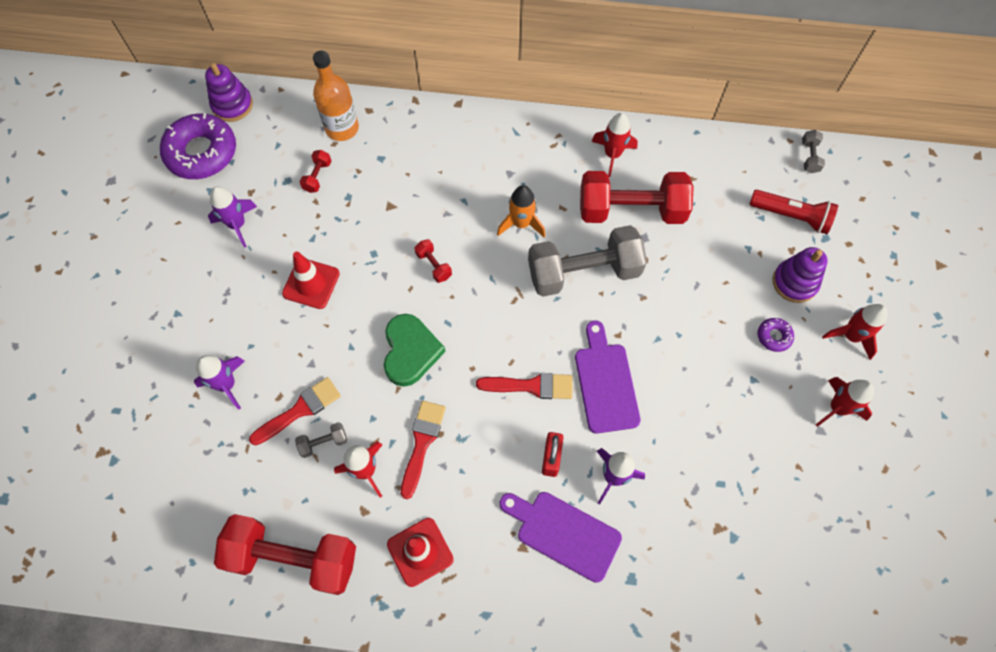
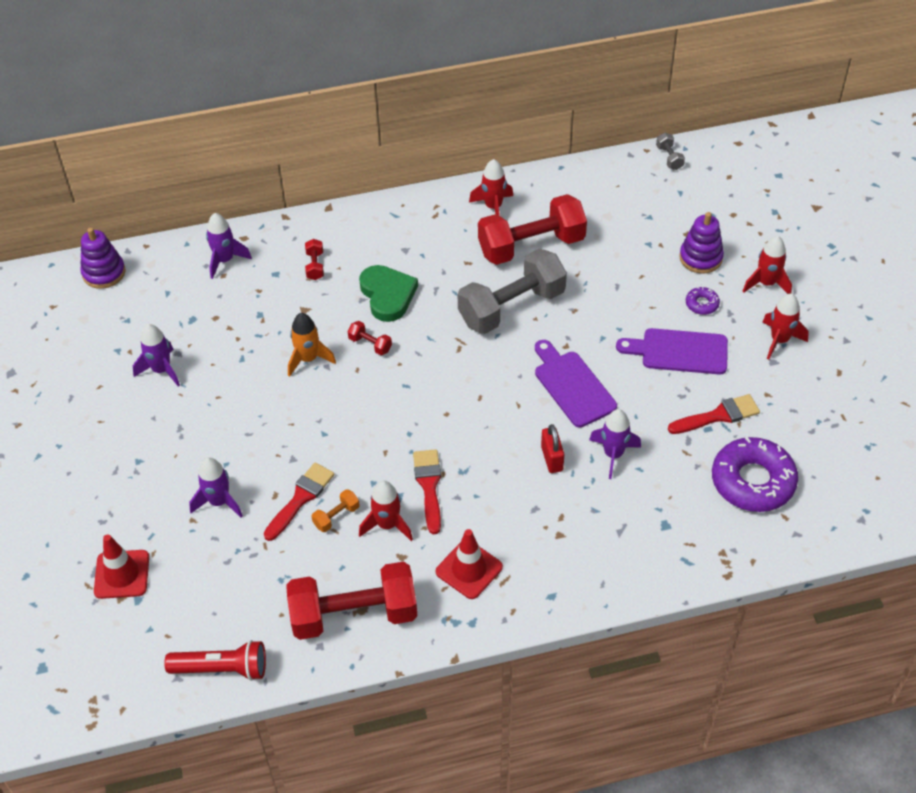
camera: 20 degrees left, 15 degrees down
purple donut [160,113,236,179] -> purple donut moved to [712,437,798,512]
red traffic cone [282,252,340,309] -> red traffic cone moved to [94,534,149,599]
grey dumbbell [295,422,347,458] -> orange dumbbell [312,489,360,532]
red dumbbell [299,150,331,193] -> red dumbbell moved to [305,239,324,280]
orange bottle [313,51,359,141] -> purple rocket [206,213,252,279]
green heart [384,314,446,387] -> green heart moved to [359,265,418,322]
red brush [476,373,572,399] -> red brush moved to [668,394,760,434]
orange rocket [497,185,545,237] -> orange rocket moved to [288,313,336,377]
purple cutting board [499,492,622,583] -> purple cutting board moved to [616,328,728,374]
red flashlight [749,190,838,234] -> red flashlight moved to [164,640,266,681]

